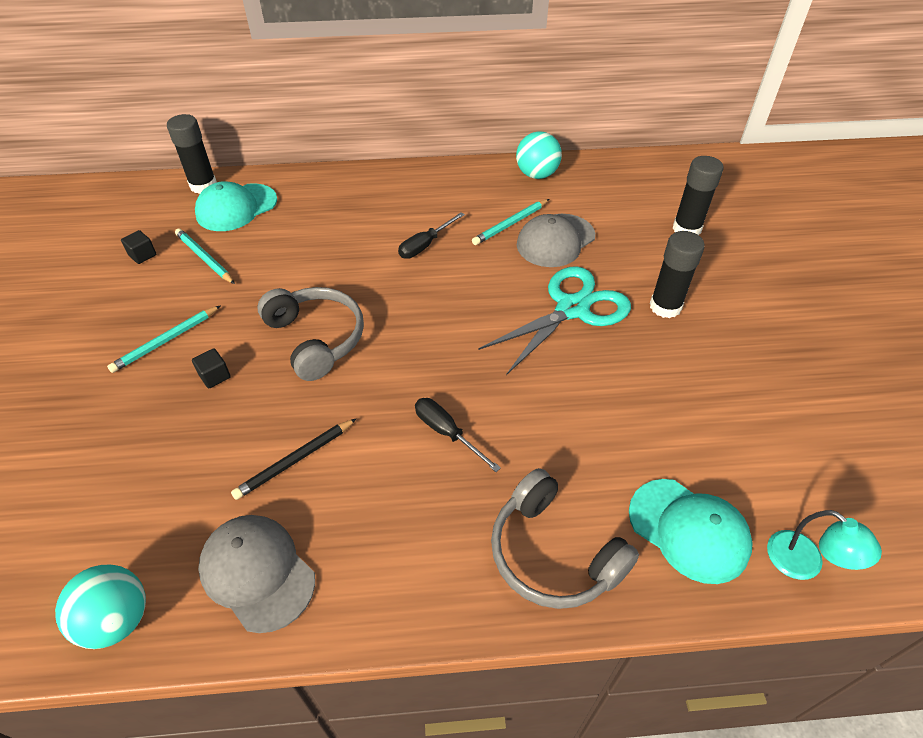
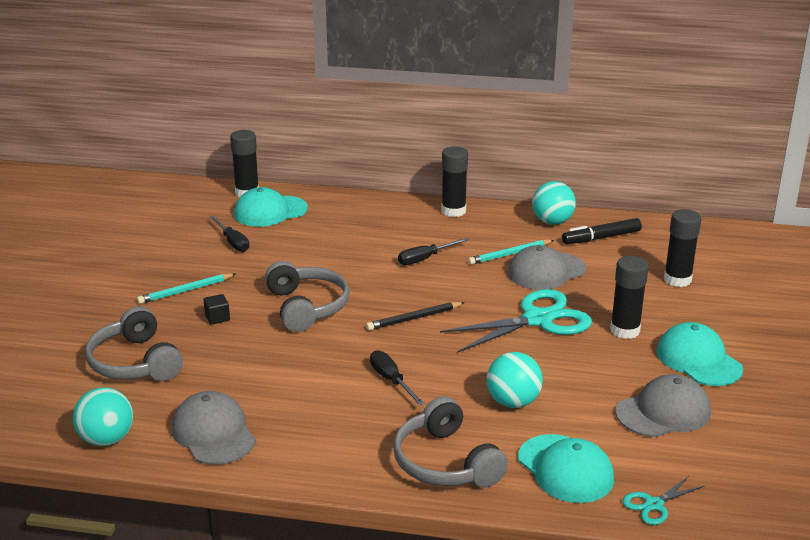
camera: 15 degrees right, 20 degrees down
black cube [121,230,156,264] -> none
turquoise pencil [175,228,235,284] -> black screwdriver [210,215,249,252]
black pencil [231,419,356,500] -> black pencil moved to [366,302,465,331]
turquoise lamp [767,510,882,580] -> turquoise scissors [622,476,704,525]
none -> grey headphones [85,306,183,381]
none -> black glue stick [441,146,468,217]
none -> turquoise ball [487,352,543,408]
none -> black marker [562,218,642,244]
none -> grey cap [615,374,711,437]
none -> turquoise cap [656,322,743,386]

